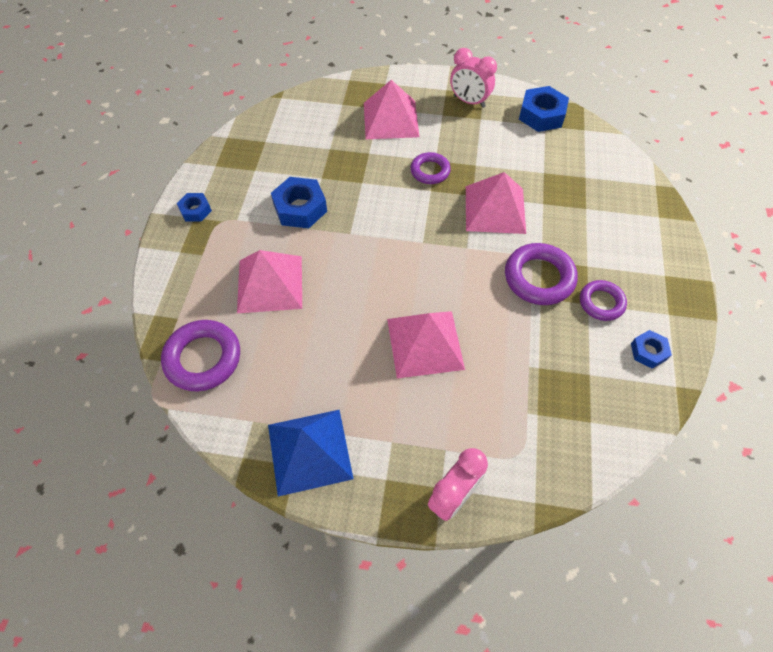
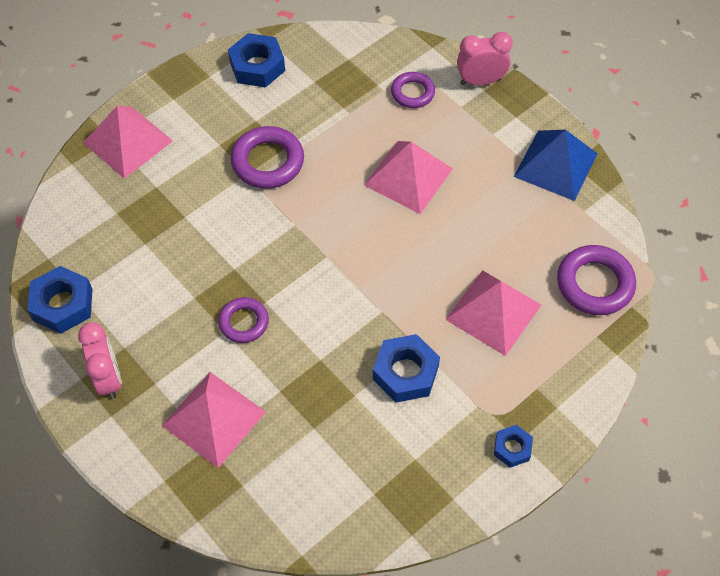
camera: 140 degrees left, 0 degrees up
pink pyramid [466,172,526,234] -> pink pyramid moved to [83,106,173,179]
purple ring [580,280,627,321] -> purple ring moved to [391,72,435,108]
blue nut [631,330,672,369] -> blue nut [228,33,285,88], size x1.72

